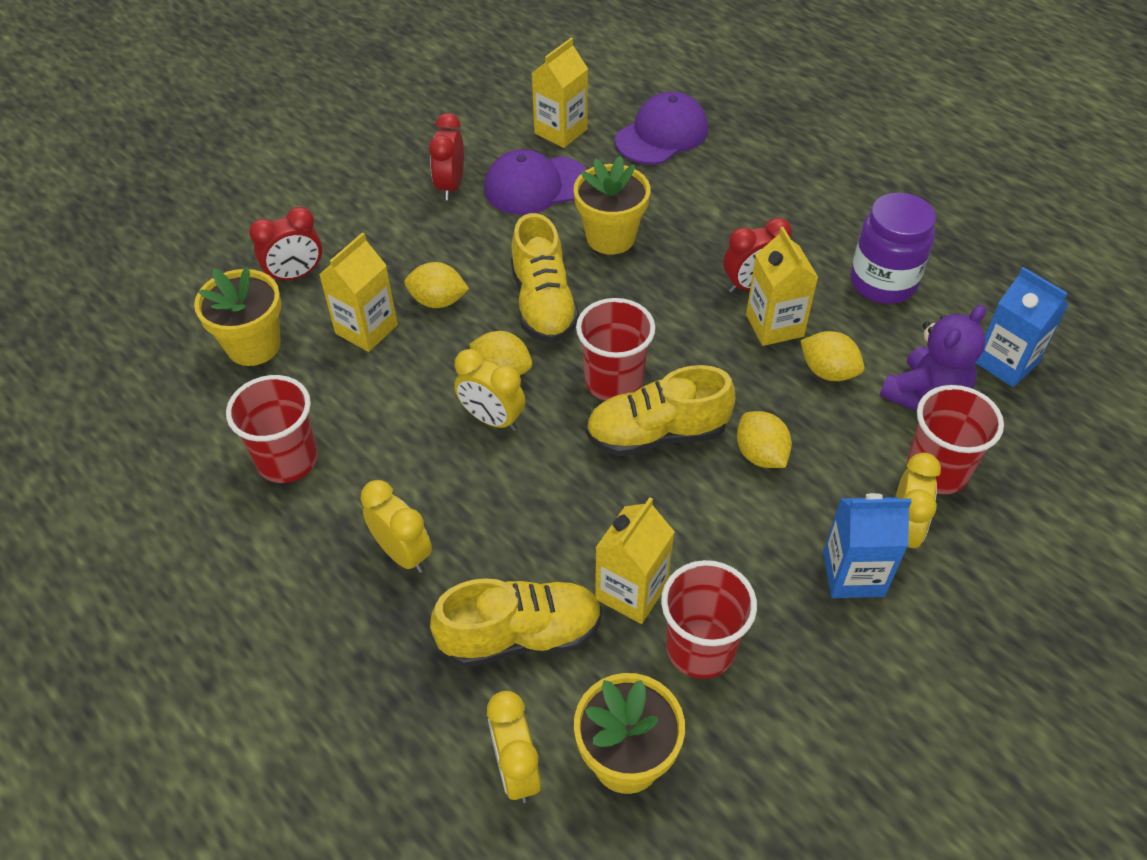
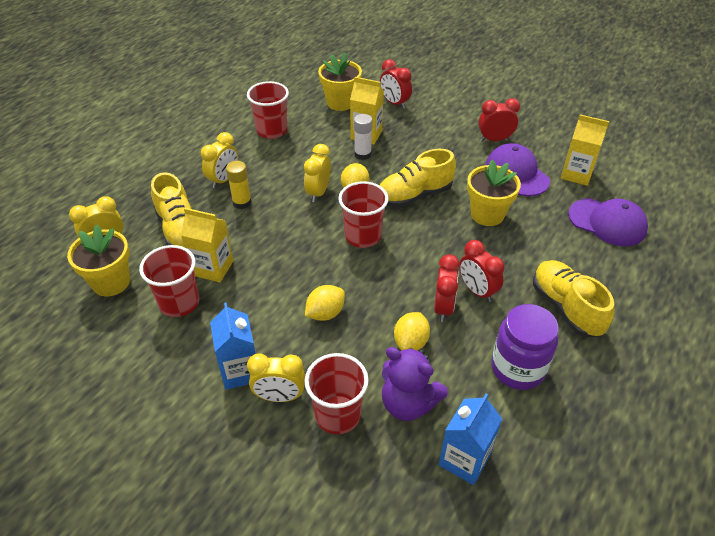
camera: 75 degrees right, 5 degrees down
yellow lemon [404,262,469,308] -> none
yellow shoe [586,365,736,456] -> yellow shoe moved to [533,260,614,337]
yellow carton [746,227,818,346] -> red clock [434,254,460,322]
none -> yellow glue stick [226,161,252,209]
none -> white glue stick [354,114,373,160]

